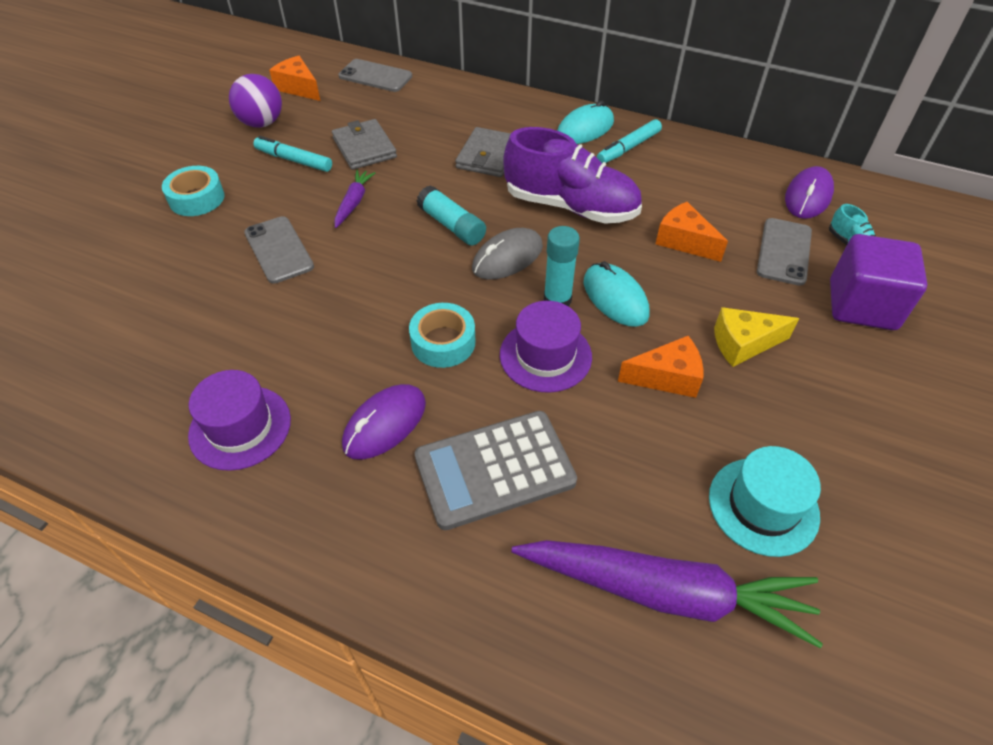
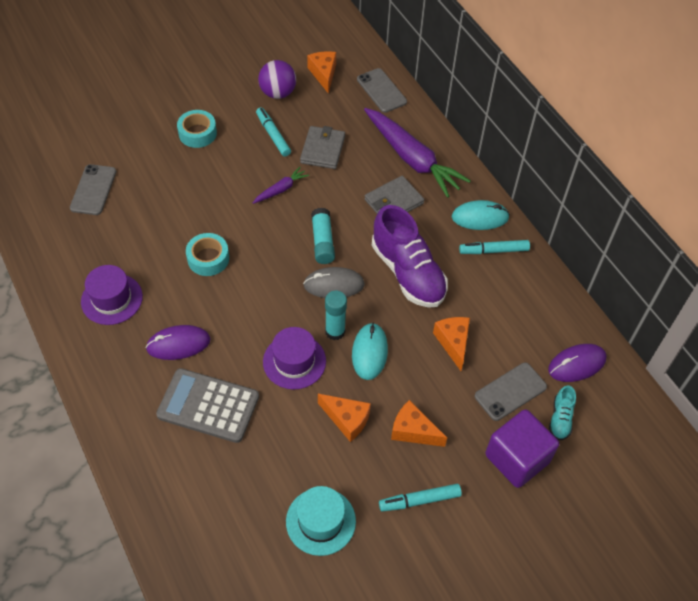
camera: 35 degrees right, 5 degrees up
grey phone [244,216,314,284] -> grey phone moved to [70,164,116,215]
turquoise tape [409,303,475,368] -> turquoise tape moved to [186,233,229,276]
purple carrot [511,540,823,648] -> purple carrot moved to [364,108,471,198]
yellow cheese [714,307,799,367] -> orange cheese [391,400,447,447]
none -> turquoise marker [379,484,462,512]

